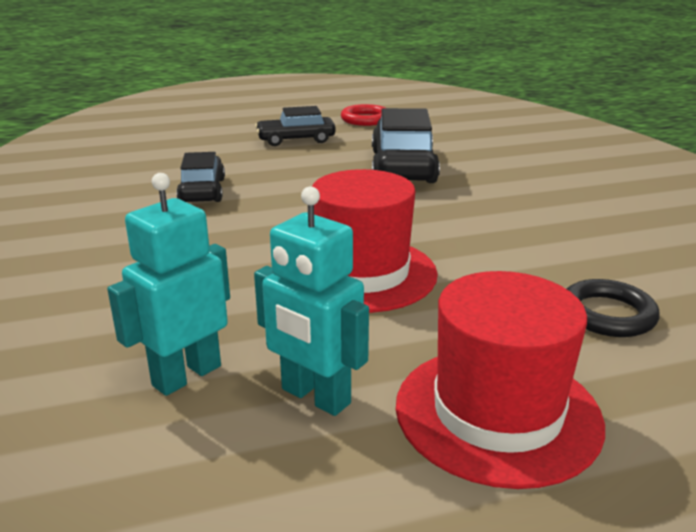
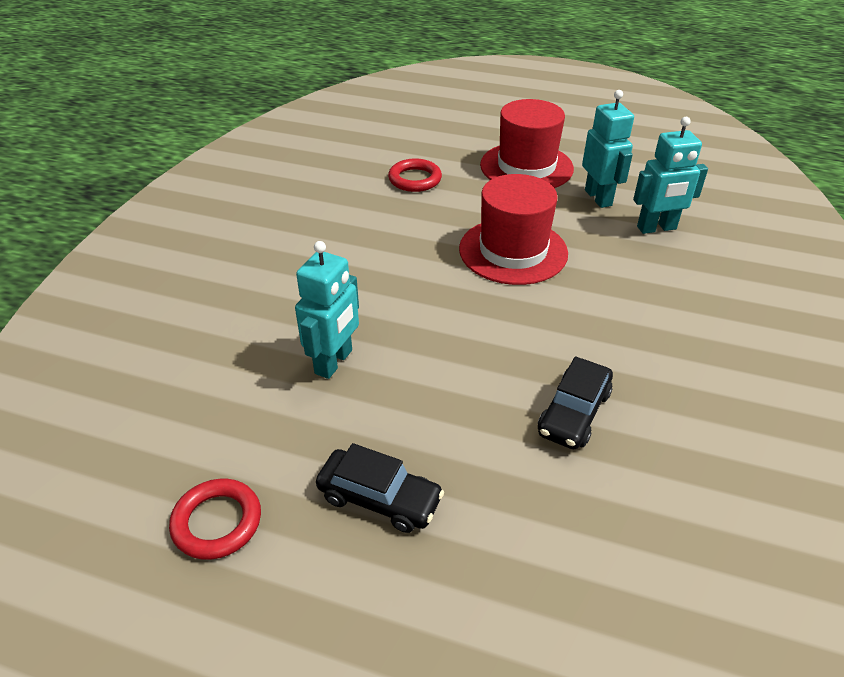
camera: 145 degrees left, 15 degrees up
black car [372,108,440,183] -> turquoise robot [295,241,359,379]
black ring [566,279,660,337] -> red ring [388,159,442,192]

